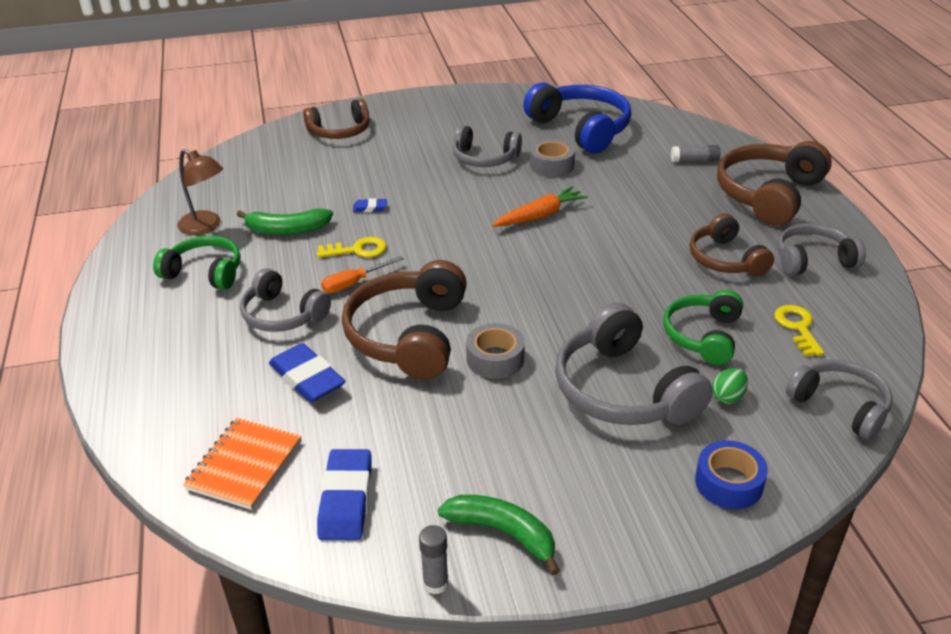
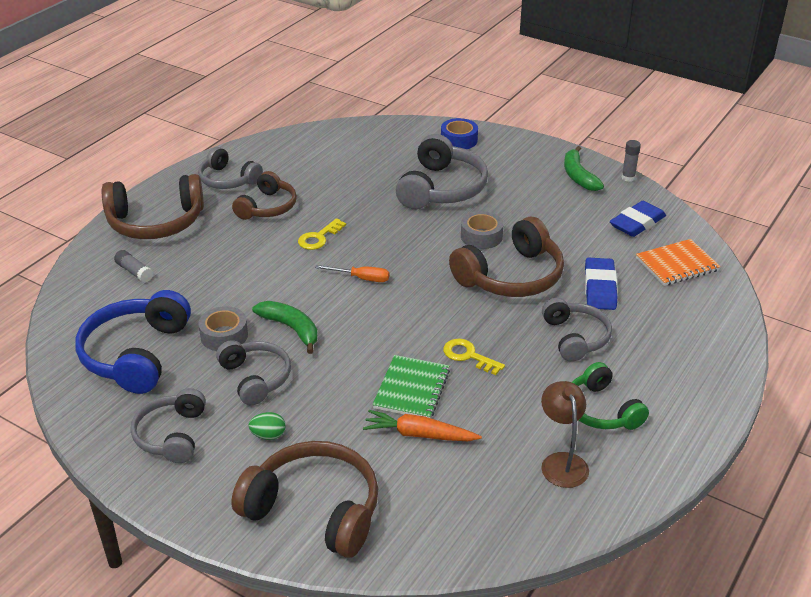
camera: 135 degrees left, 0 degrees up
green banana [237,208,333,235] -> green banana moved to [252,301,318,354]
brown headphones [303,99,370,139] -> brown headphones [231,441,378,558], size x1.57
orange screwdriver [321,256,404,293] -> orange screwdriver moved to [315,265,389,282]
blue eraser [353,198,387,212] -> green notebook [372,355,450,418]
orange carrot [492,186,588,227] -> orange carrot moved to [363,410,482,441]
green headphones [663,290,743,365] -> none
green egg [712,368,748,404] -> green egg moved to [248,412,286,440]
yellow key [774,305,824,356] -> yellow key moved to [298,218,346,250]
grey headphones [786,360,893,440] -> grey headphones moved to [131,388,206,463]

